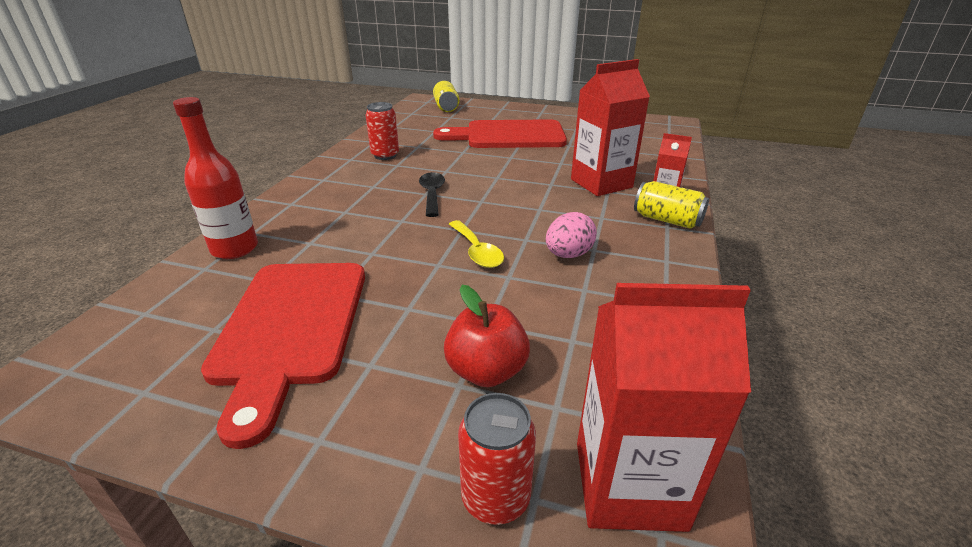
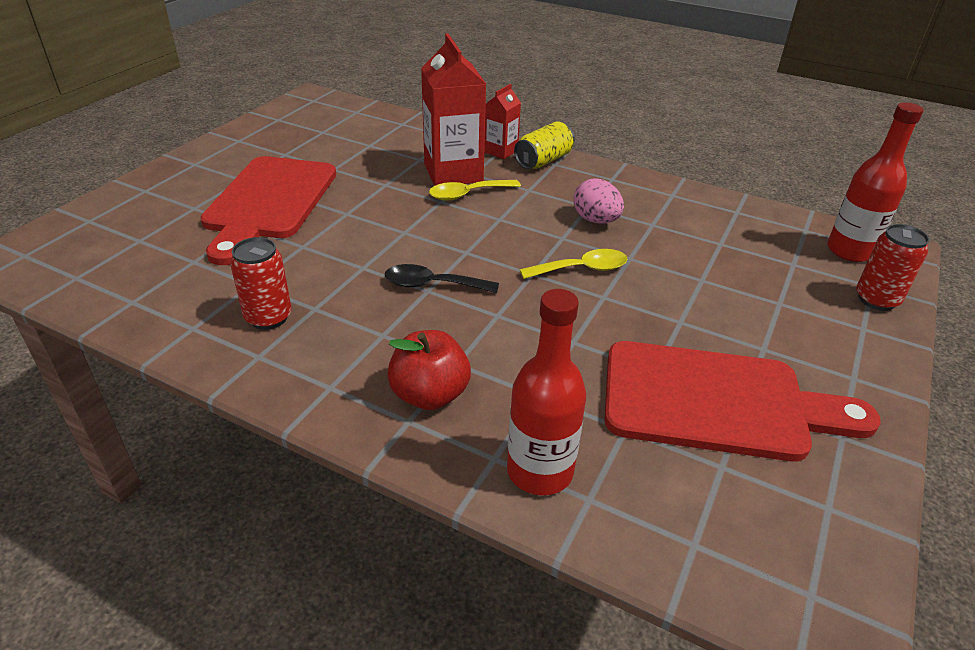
camera: 80 degrees left, 5 degrees up
yellow can [433,81,460,112] -> none
red apple [444,285,530,387] -> red apple moved to [387,330,471,410]
red carton [577,283,751,532] -> red bottle [827,103,924,262]
none -> yellow spoon [429,180,521,201]

